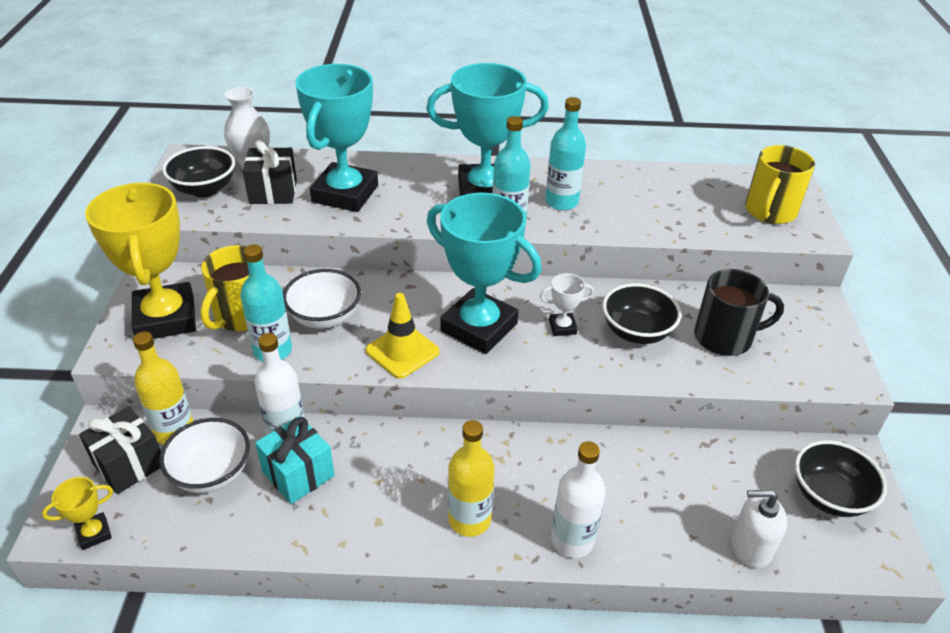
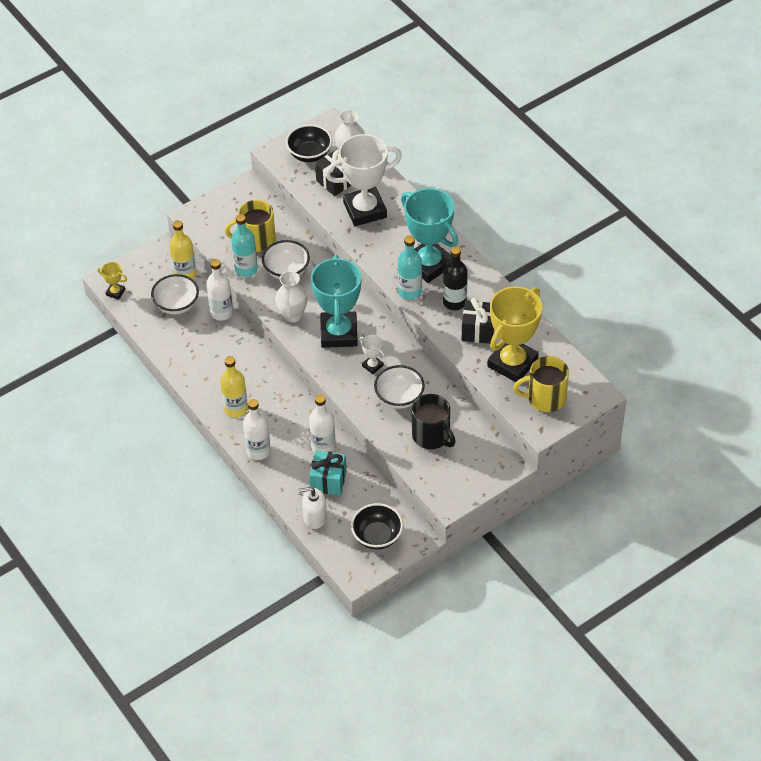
camera: 55 degrees right, 10 degrees up
black gift [79,406,161,494] -> black gift moved to [462,298,494,344]
yellow trophy [85,183,196,339] -> yellow trophy moved to [487,286,542,382]
turquoise gift [255,416,335,504] -> turquoise gift moved to [309,450,347,496]
turquoise trophy [295,64,378,212] -> white trophy [325,134,402,226]
yellow traffic cone [365,293,440,379] -> white vase [275,271,308,323]
turquoise bottle [545,97,586,210] -> black bottle [443,246,468,310]
black bowl [602,283,681,344] -> white bowl [374,365,425,409]
white soap dispenser [731,490,787,568] -> white soap dispenser turned 60 degrees counterclockwise [298,487,327,529]
none -> white bottle [309,395,336,453]

